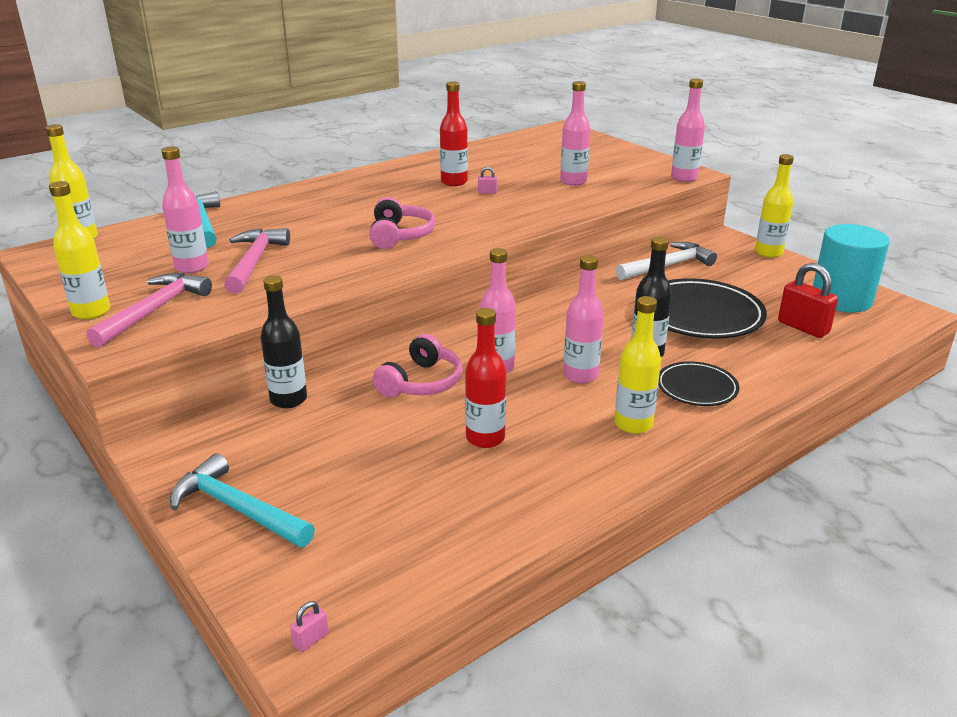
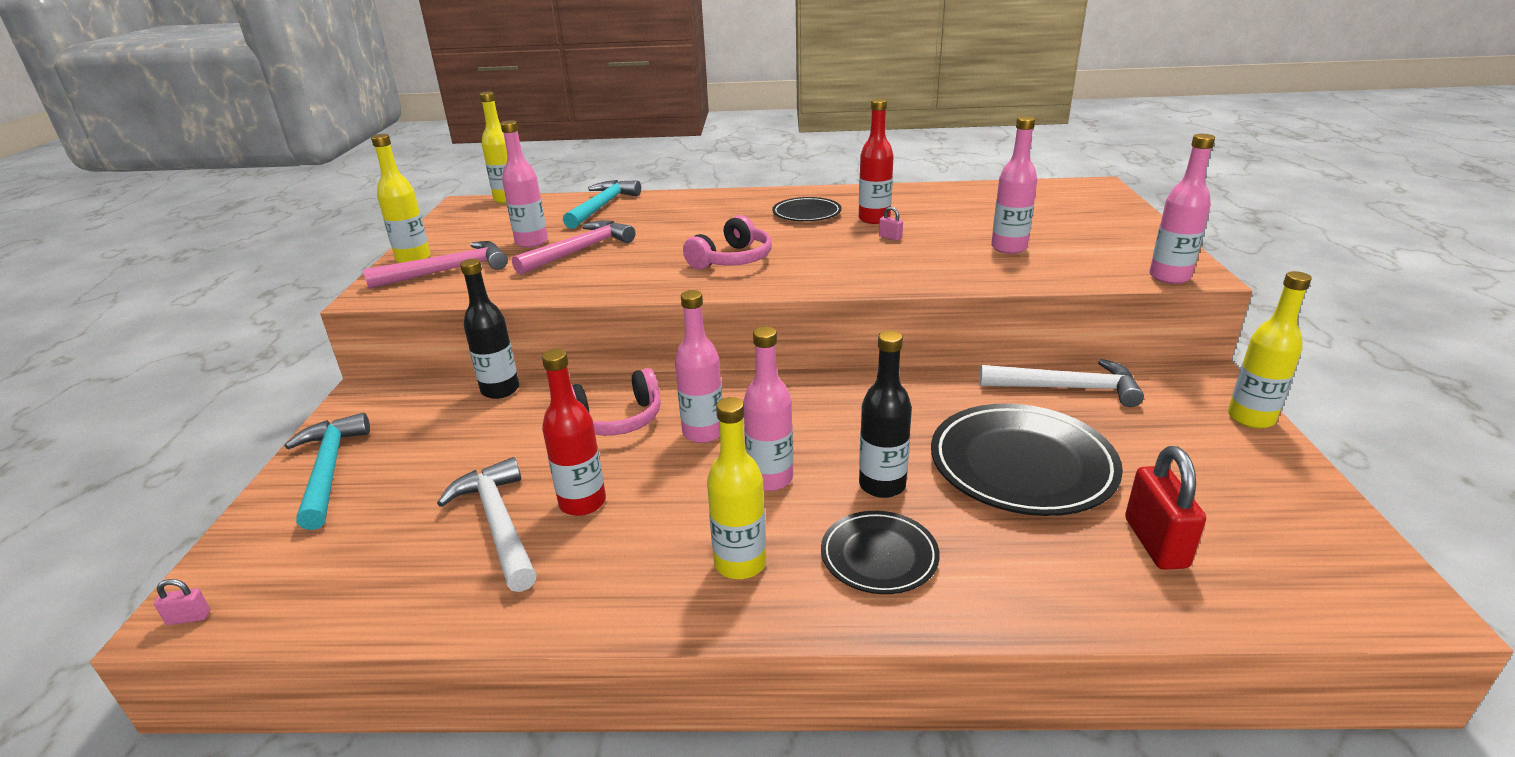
camera: 40 degrees right, 0 degrees up
turquoise cylinder [813,224,890,312] -> none
none -> white hammer [437,457,537,592]
none -> black plate [772,197,842,221]

